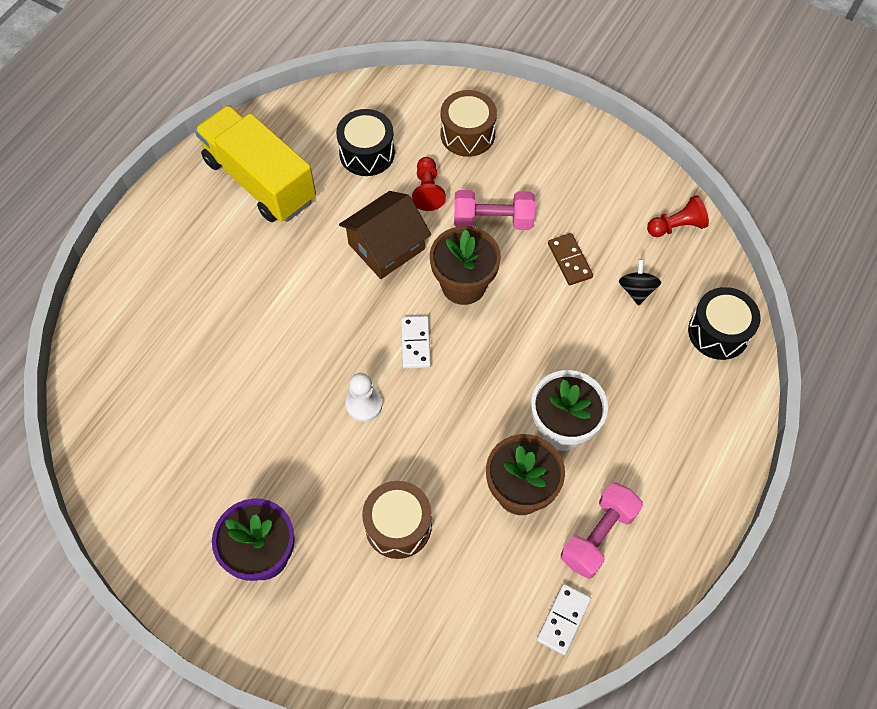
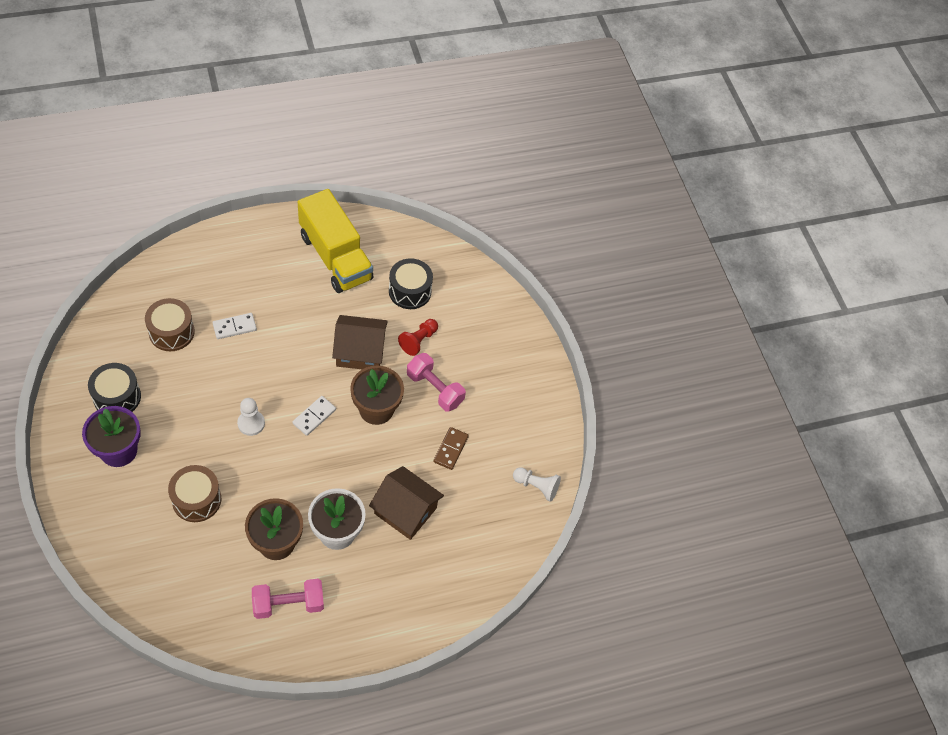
camera: 35 degrees right, 5 degrees down
yellow truck [195,105,316,222] -> yellow truck turned 150 degrees clockwise [298,189,373,293]
brown drum [440,90,497,157] -> brown drum moved to [145,298,195,351]
white domino [537,584,591,655] -> white domino moved to [213,313,257,339]
black spinning top [619,259,661,306] -> none
red pawn [647,195,709,237] -> white pawn [513,467,561,502]
black drum [688,287,760,360] -> black drum moved to [88,363,141,412]
none -> brown house [369,466,444,540]

